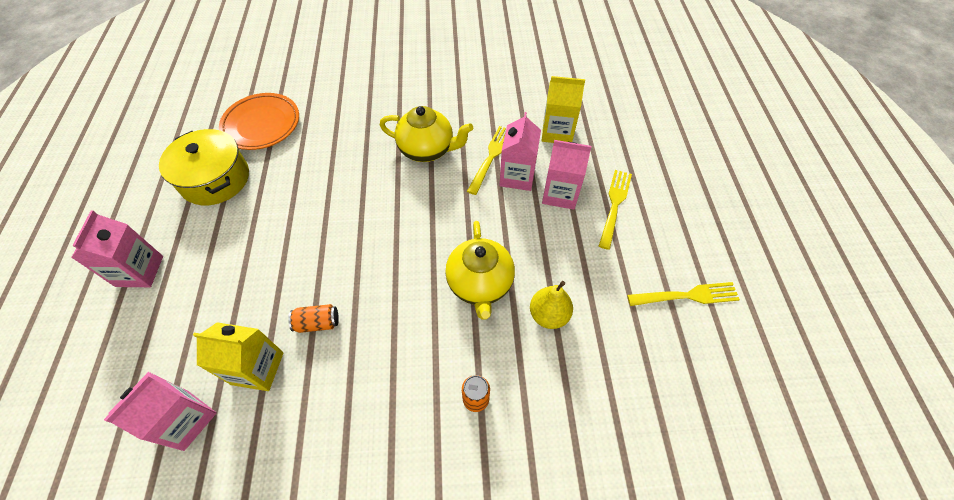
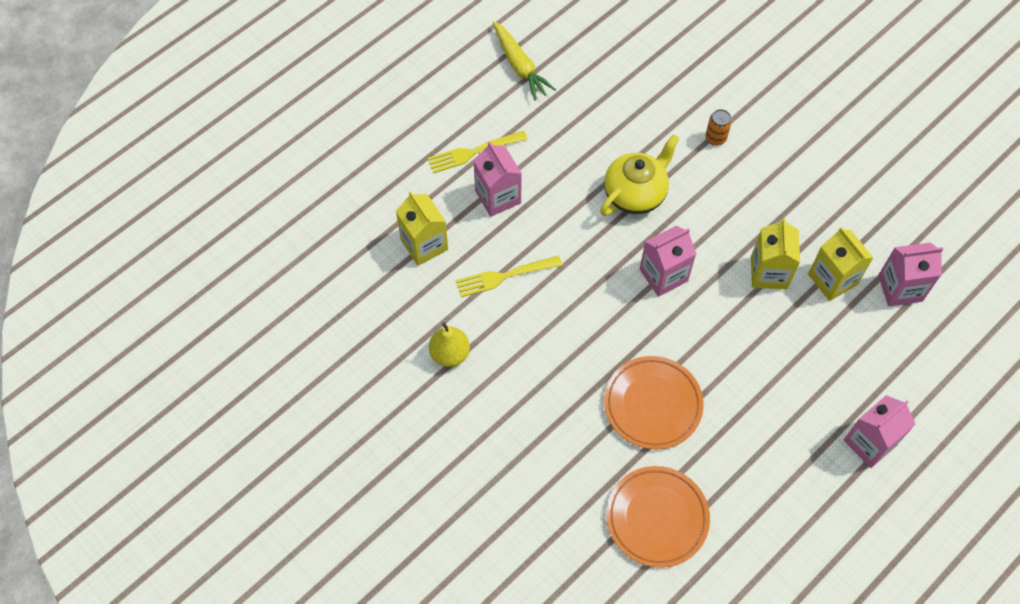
camera: 130 degrees left, 5 degrees up
yellow pot [159,129,249,205] -> none
orange can [288,304,339,333] -> yellow carton [751,218,800,289]
yellow teapot [380,106,473,162] -> none
pink carton [499,112,541,191] -> pink carton moved to [640,226,696,297]
yellow pear [530,281,573,329] -> yellow pear moved to [429,322,470,367]
yellow fork [627,282,740,306] -> yellow carrot [493,21,556,101]
none -> orange plate [604,356,704,449]

